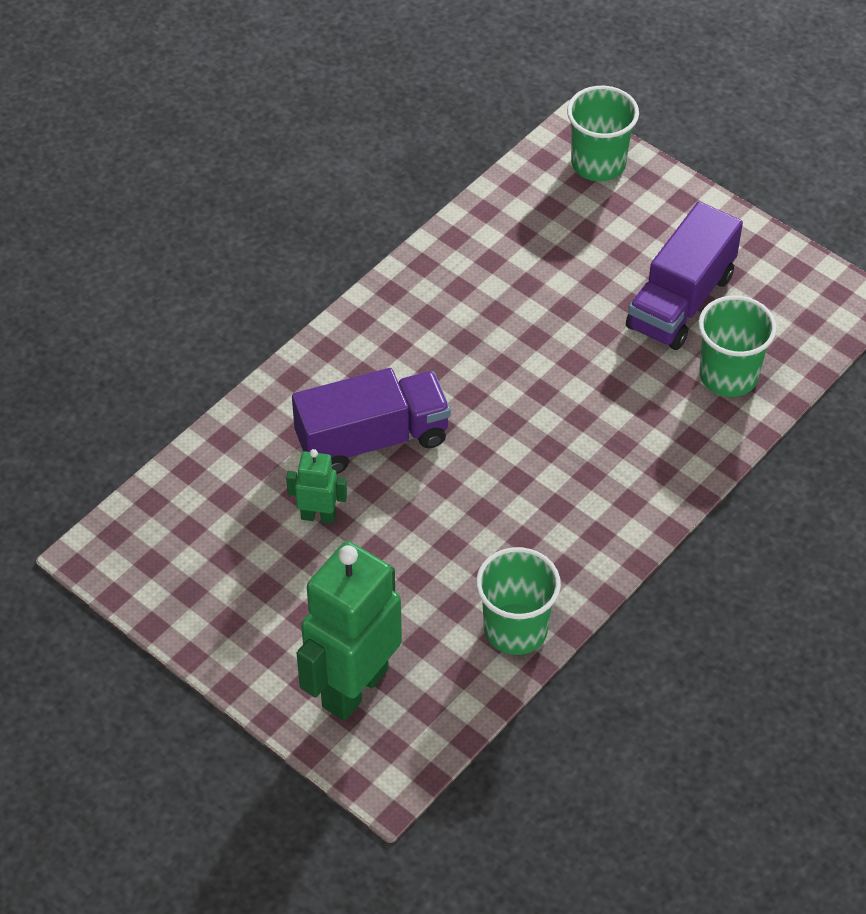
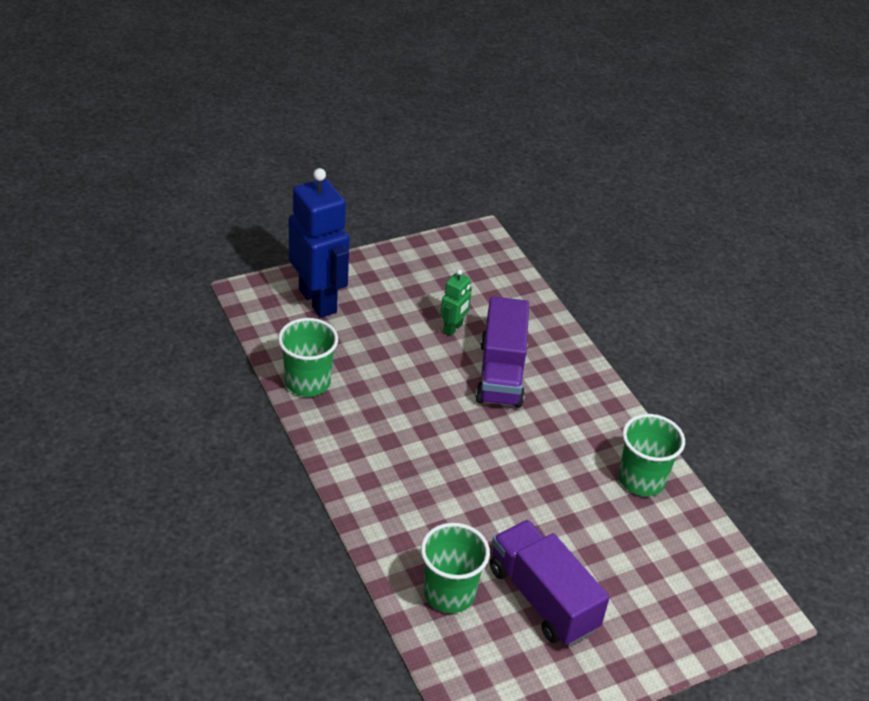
camera: 110 degrees right, 10 degrees down
green robot [297,541,402,721] -> blue robot [289,168,349,318]
green cup [567,86,639,181] -> green cup moved to [619,414,685,496]

